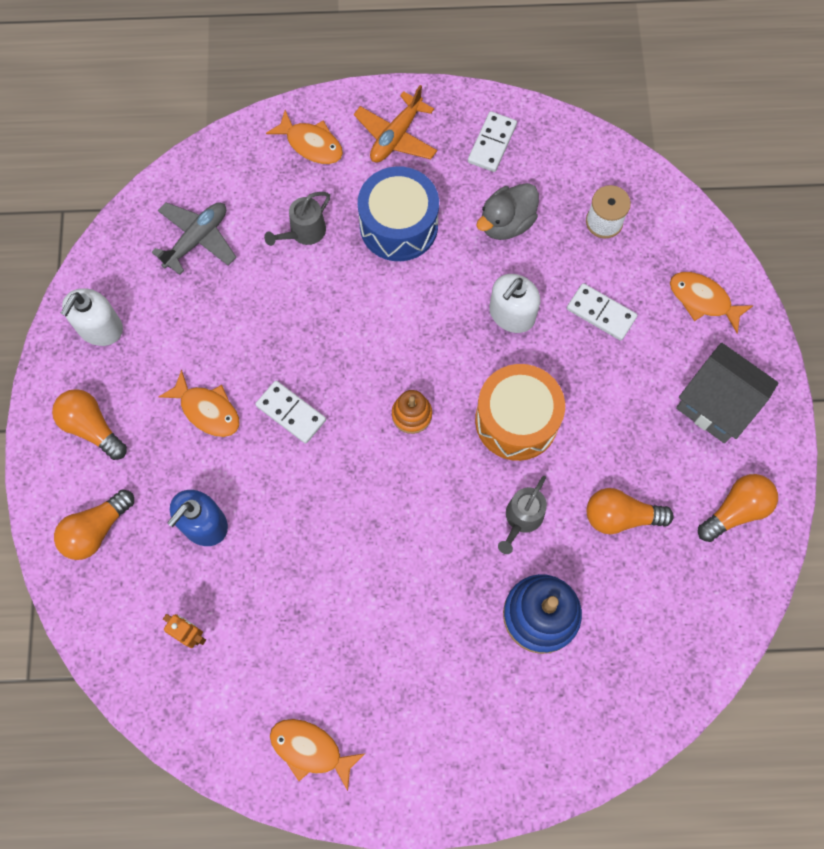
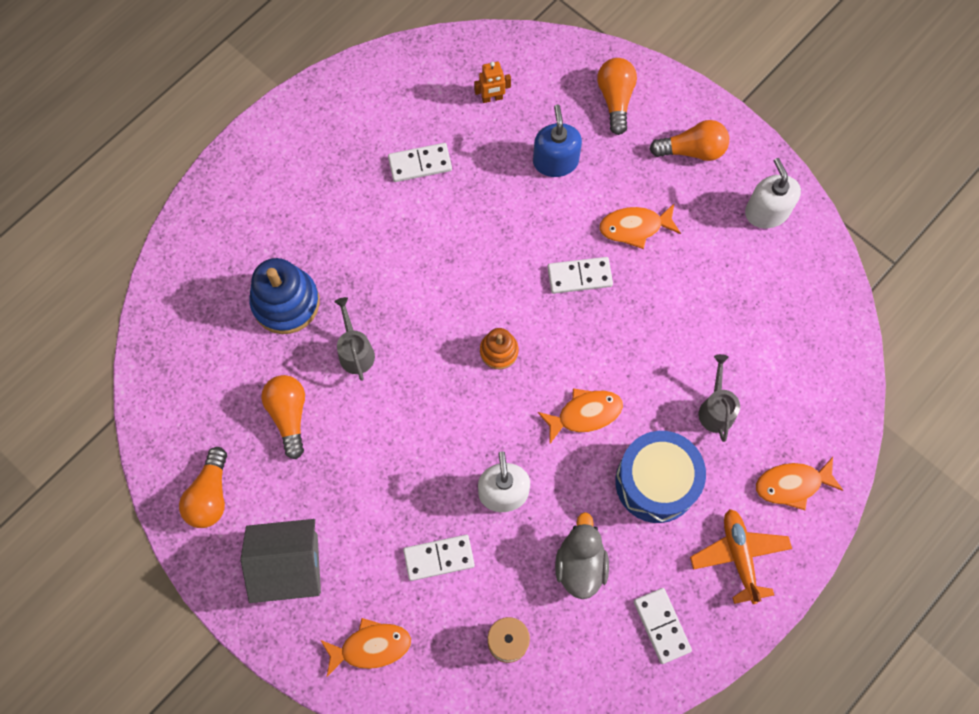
camera: 135 degrees right, 0 degrees up
grey plane [152,202,236,275] -> none
orange fish [270,719,365,791] -> orange fish moved to [537,388,623,443]
orange drum [475,364,565,461] -> none
orange light bulb [586,488,674,534] -> orange light bulb turned 60 degrees counterclockwise [261,375,305,459]
none -> white domino [388,143,452,182]

